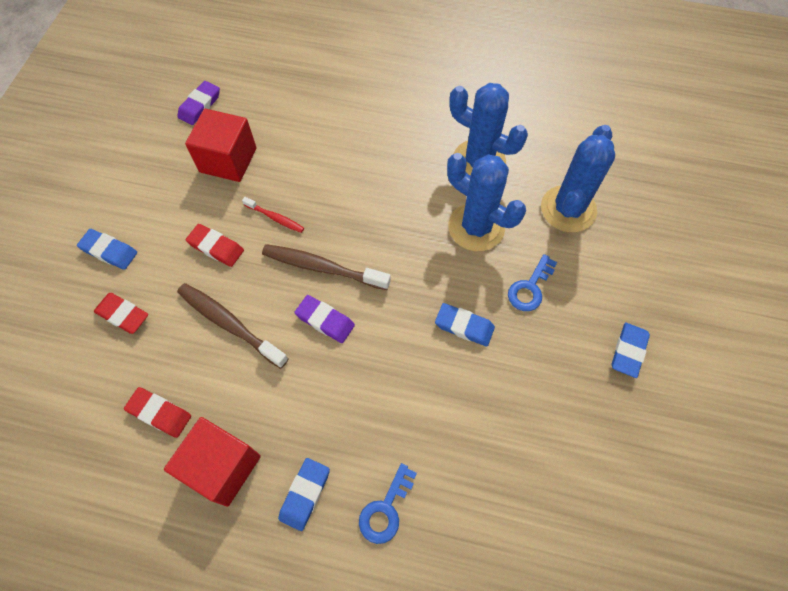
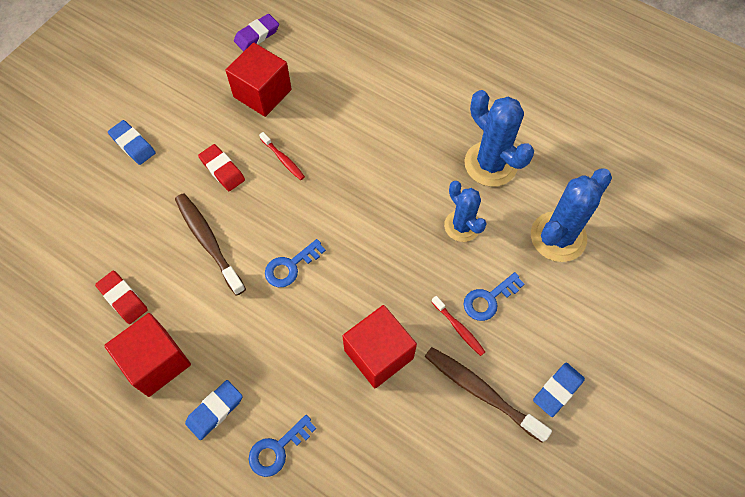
camera: 20 degrees right, 0 degrees up
red eraser [94,293,148,334] -> none
brown toothbrush [262,244,391,290] -> brown toothbrush moved to [425,347,552,442]
purple eraser [295,295,355,343] -> blue key [265,239,326,287]
blue eraser [435,303,495,346] -> none
blue cactus [447,153,526,251] -> blue cactus [444,181,487,242], size x0.65
none -> red cube [342,305,417,388]
none -> red toothbrush [432,296,485,356]

